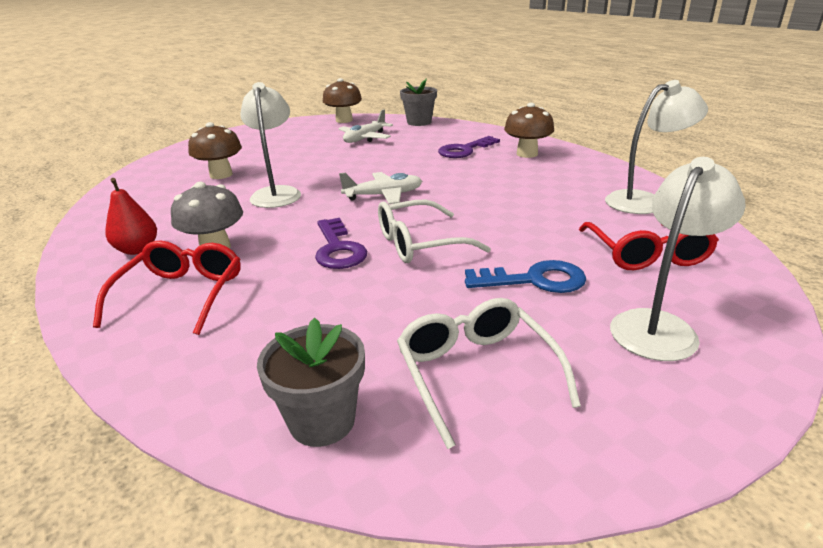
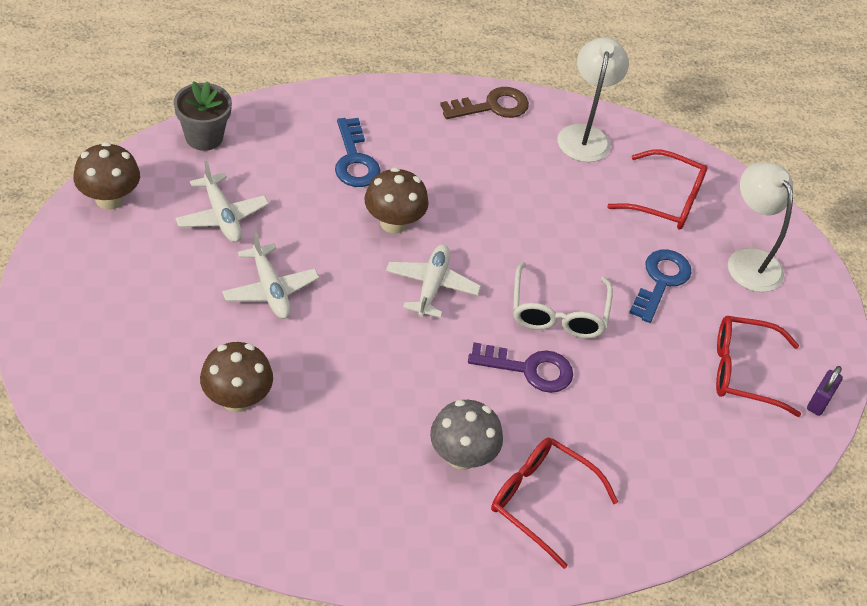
camera: 70 degrees left, 20 degrees up
red pear [105,178,157,255] -> none
white lamp [240,82,301,208] -> none
grey flower pot [257,318,365,447] -> none
white glasses [397,298,581,449] -> red glasses [716,316,801,417]
purple key [438,136,500,158] -> blue key [335,118,380,187]
brown mushroom [504,103,554,158] -> brown mushroom moved to [364,167,429,234]
none -> white plane [222,231,319,319]
none -> brown key [440,87,529,119]
none -> purple padlock [807,366,843,416]

